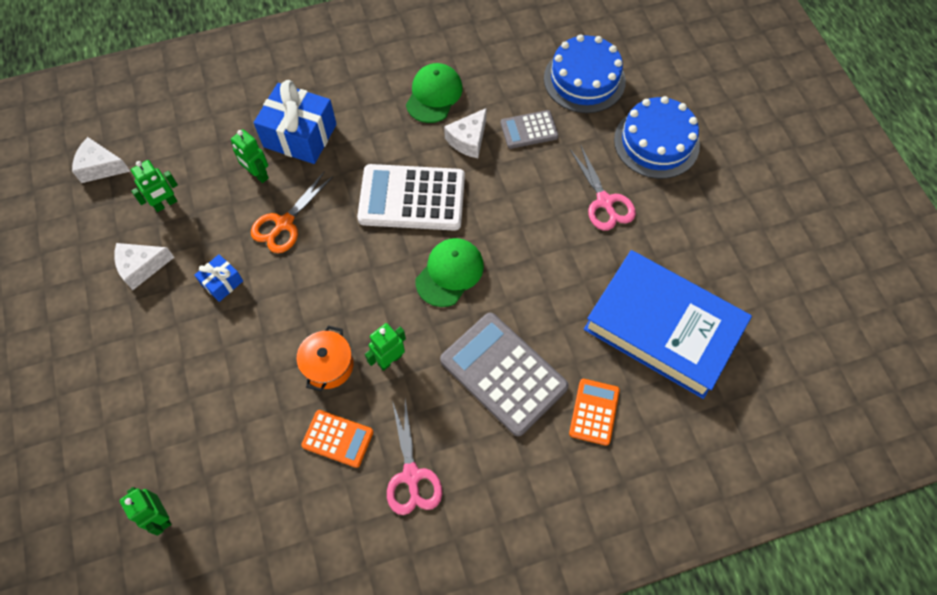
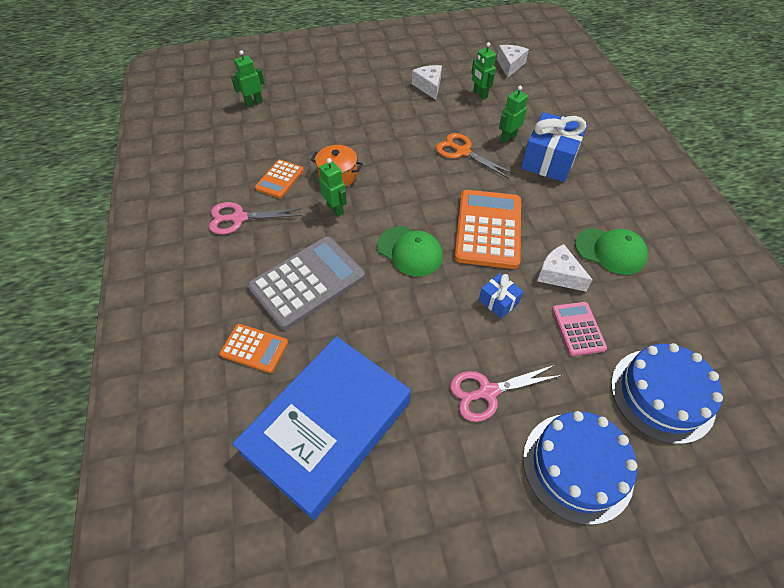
camera: 95 degrees right, 10 degrees down
blue gift [194,254,243,302] -> blue gift moved to [479,273,523,319]
white calculator [357,164,465,231] -> orange calculator [454,190,521,269]
grey calculator [501,110,559,149] -> pink calculator [552,302,607,356]

